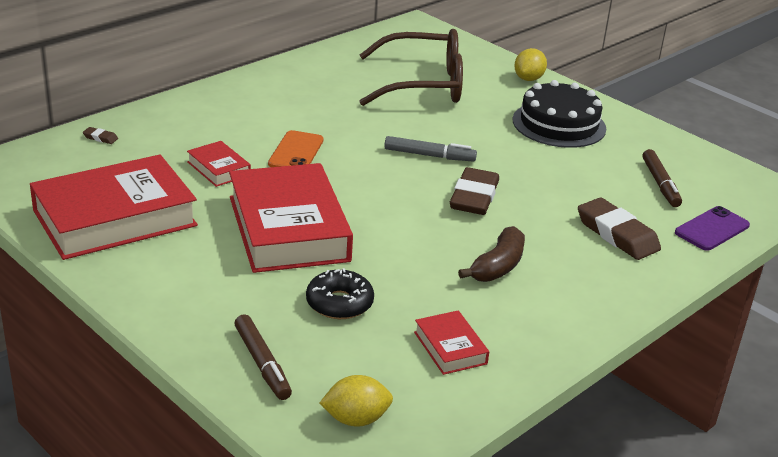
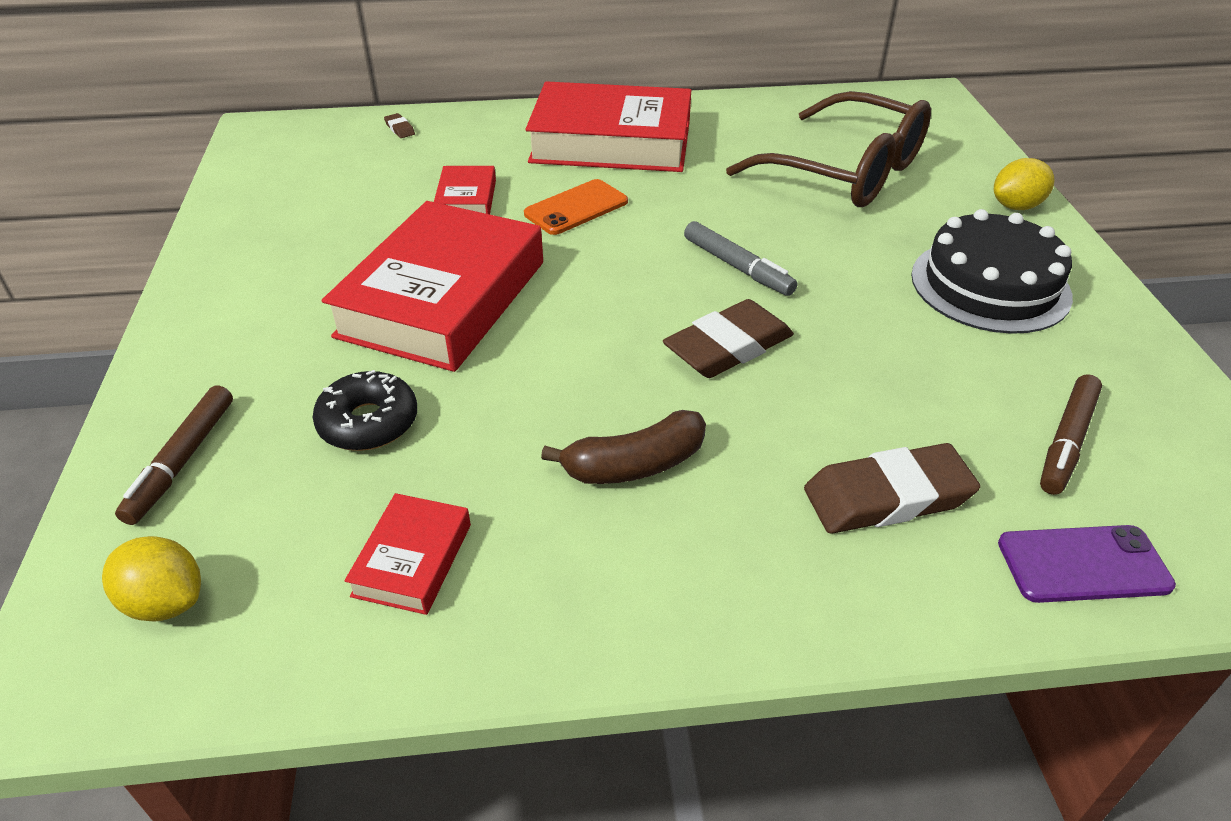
camera: 40 degrees right, 10 degrees up
red book [30,155,198,260] -> red book moved to [526,81,691,172]
brown eraser [578,198,661,260] -> brown eraser turned 75 degrees clockwise [804,443,980,534]

